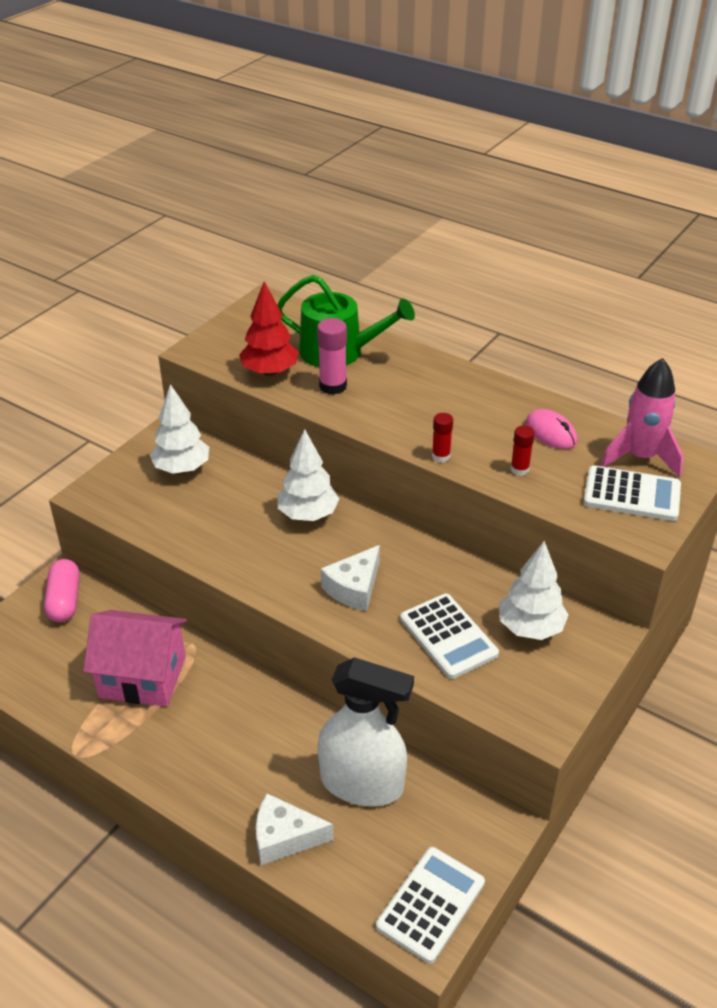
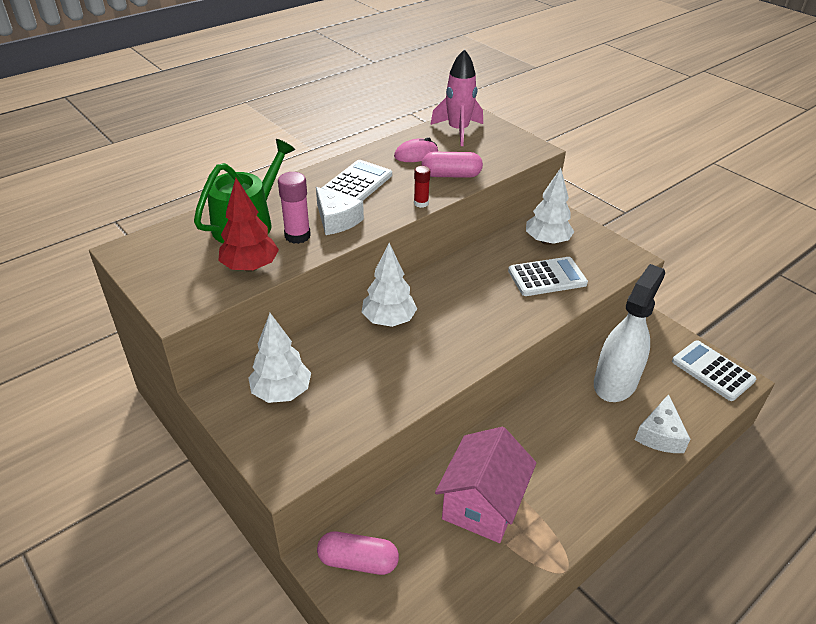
camera: 75 degrees left, 0 degrees up
white cheese [321,545,380,611] -> white cheese moved to [316,187,364,235]
red glue stick [510,425,535,476] -> pink capsule [421,152,483,178]
white calculator [583,465,681,521] -> white calculator moved to [322,160,392,201]

